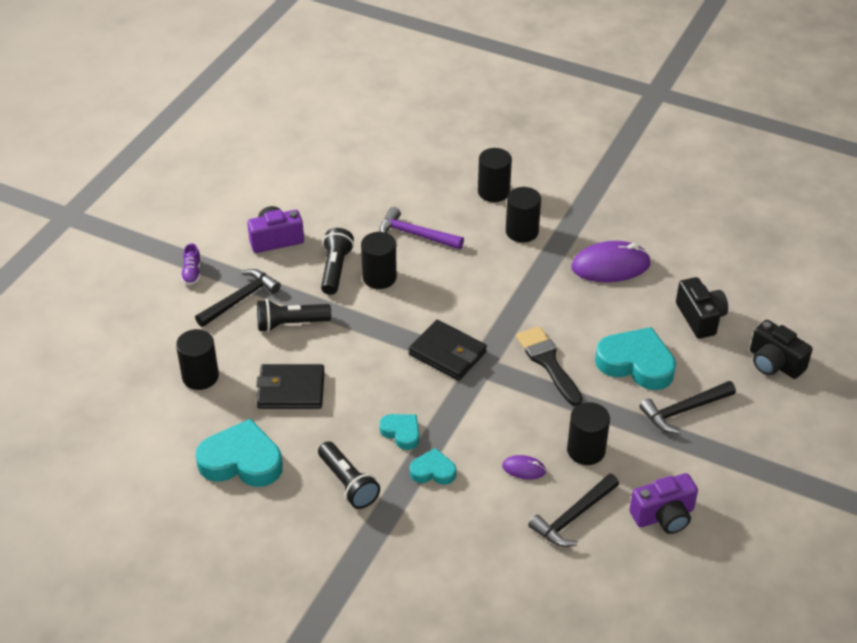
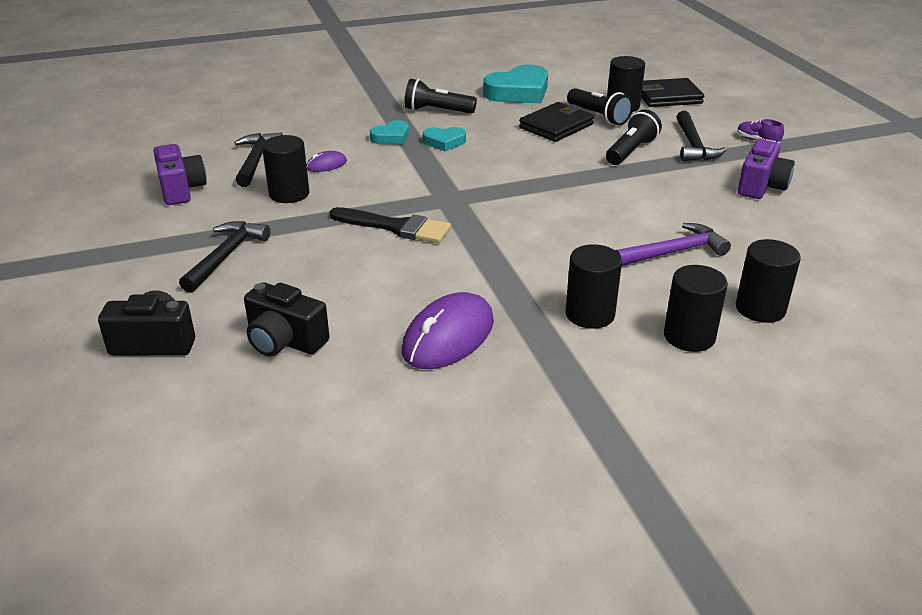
camera: 135 degrees right, 10 degrees down
black flashlight [321,228,354,295] -> black flashlight moved to [567,88,633,125]
black cylinder [361,232,397,289] -> black cylinder moved to [736,239,801,323]
black wallet [408,320,487,381] -> black wallet moved to [641,78,704,107]
turquoise heart [595,327,676,390] -> none
purple camera [629,473,698,534] -> purple camera turned 135 degrees clockwise [153,144,207,205]

